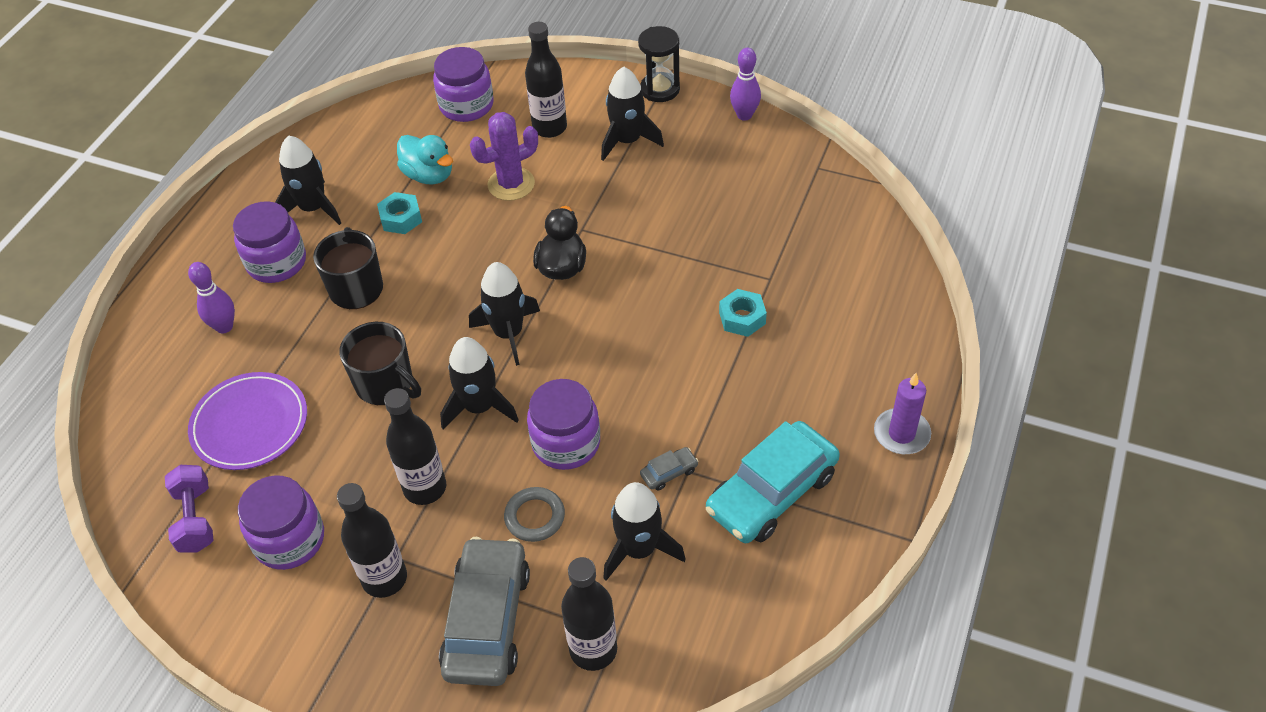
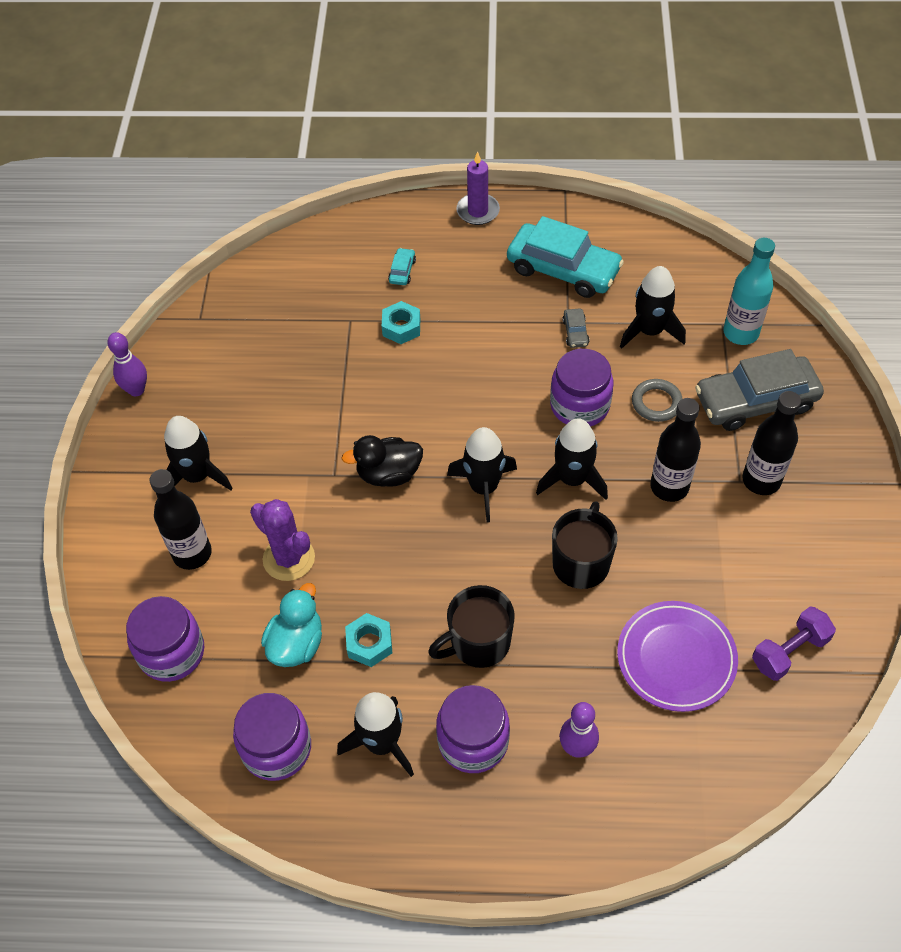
camera: 110 degrees left, 5 degrees up
purple jar [238,475,324,570] -> purple jar moved to [233,693,311,781]
black bottle [561,557,617,671] -> turquoise bottle [723,238,775,345]
black hourglass [638,26,680,102] -> none
grey car [640,447,698,491] -> grey car turned 135 degrees counterclockwise [562,309,589,348]
none -> turquoise car [388,248,416,285]

